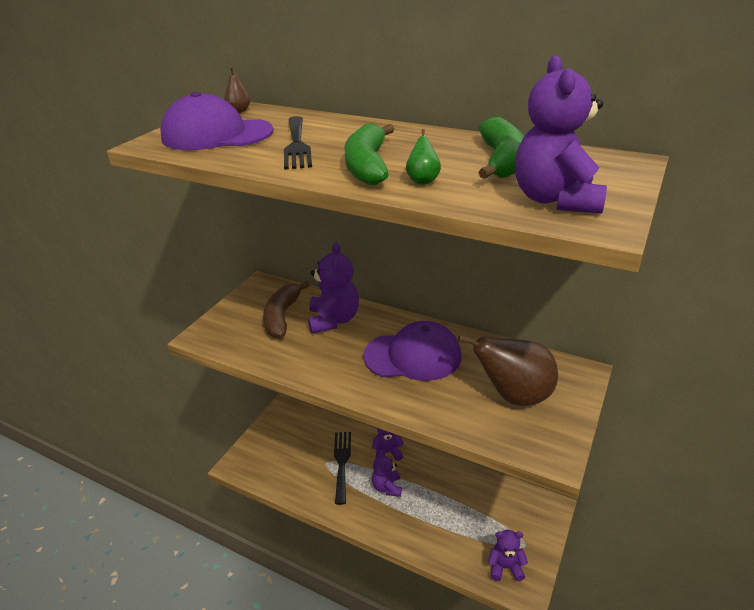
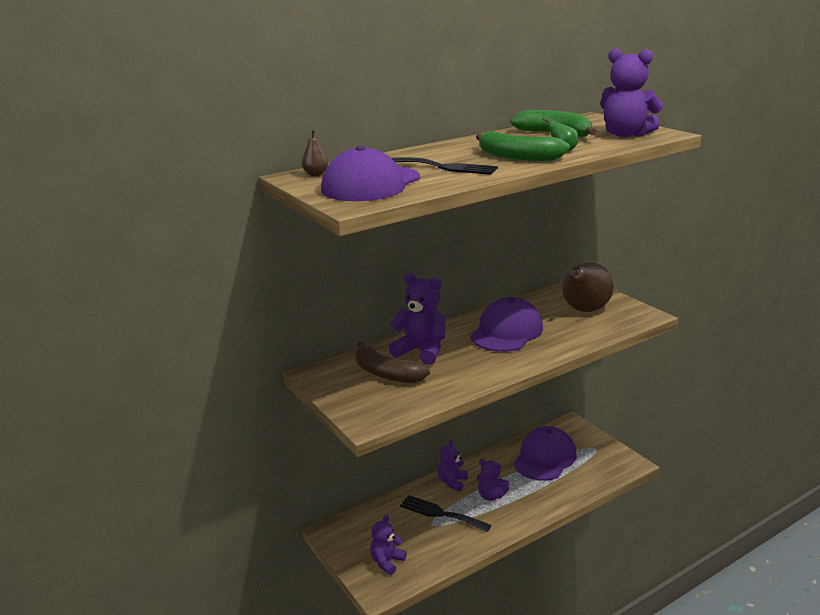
camera: 60 degrees left, 10 degrees down
purple teddy bear [488,530,528,581] -> purple teddy bear moved to [370,515,407,575]
none -> purple cap [513,426,577,481]

